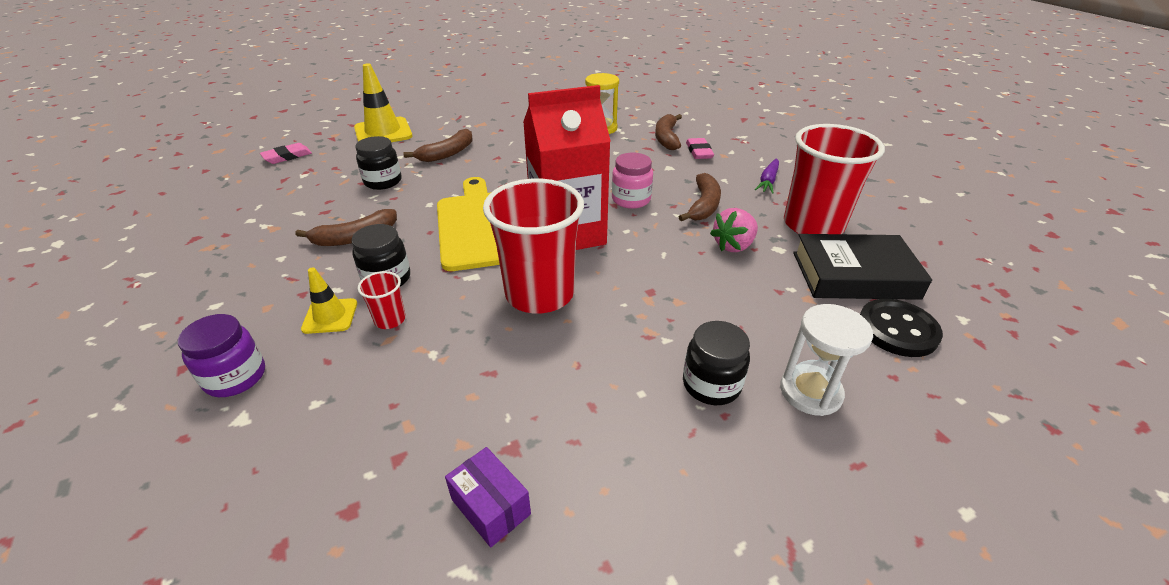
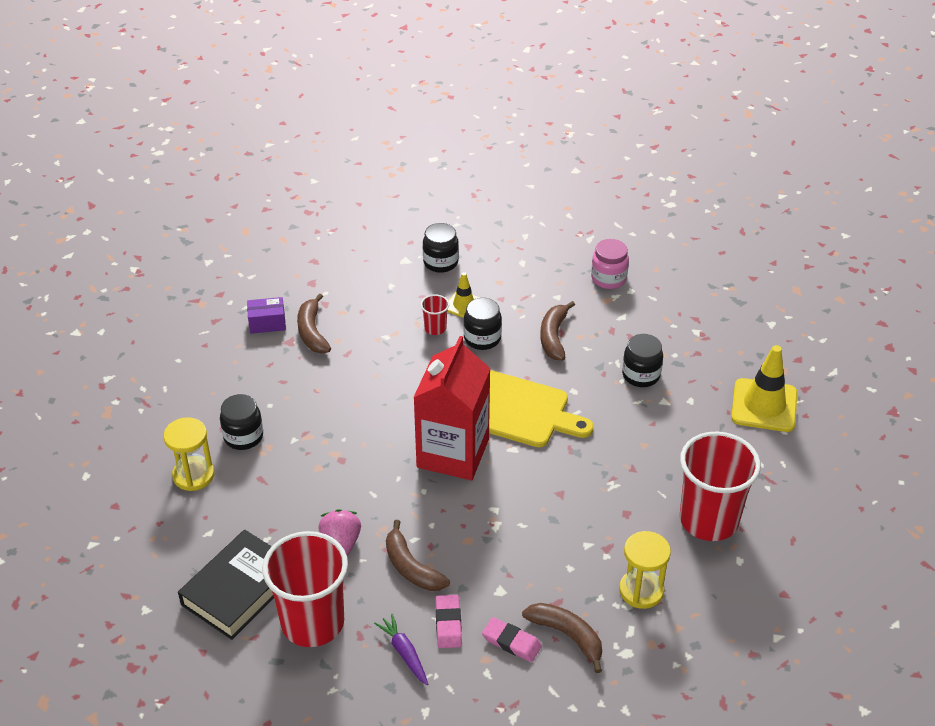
camera: 125 degrees right, 5 degrees up
purple jar [178,314,265,397] -> black jar [423,223,459,273]
pink eraser [260,143,312,164] -> pink eraser moved to [436,595,462,648]
brown banana [403,129,472,162] -> brown banana moved to [297,293,331,353]
red cup [483,179,584,314] -> red cup moved to [680,431,761,541]
pink jar [612,153,653,209] -> pink jar moved to [591,239,629,289]
white hourglass [780,304,873,416] -> yellow hourglass [163,417,215,491]
black button [860,299,943,357] -> none

